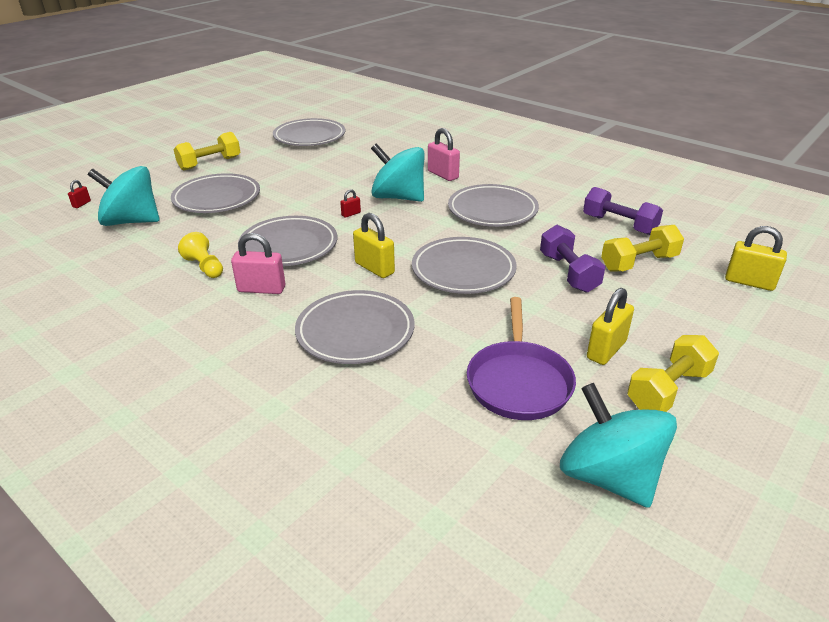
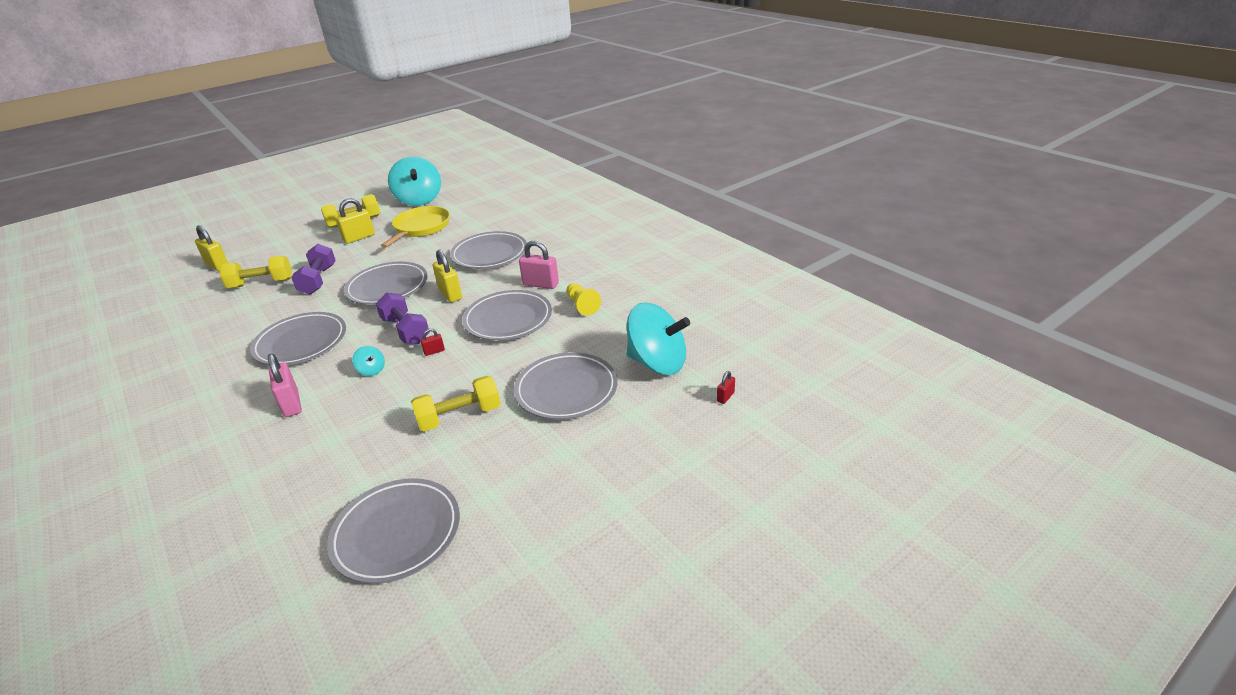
camera: 165 degrees left, 0 degrees up
yellow dumbbell [174,132,240,170] -> yellow dumbbell moved to [411,376,501,431]
turquoise spinning top [371,143,425,202] -> turquoise spinning top [352,346,385,376], size x0.41
purple pan [467,297,576,420] -> yellow pan [381,206,450,248]
purple dumbbell [583,187,663,235] -> purple dumbbell moved to [376,293,430,344]

